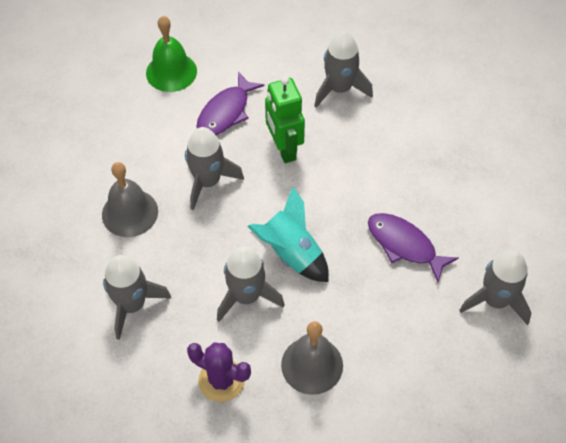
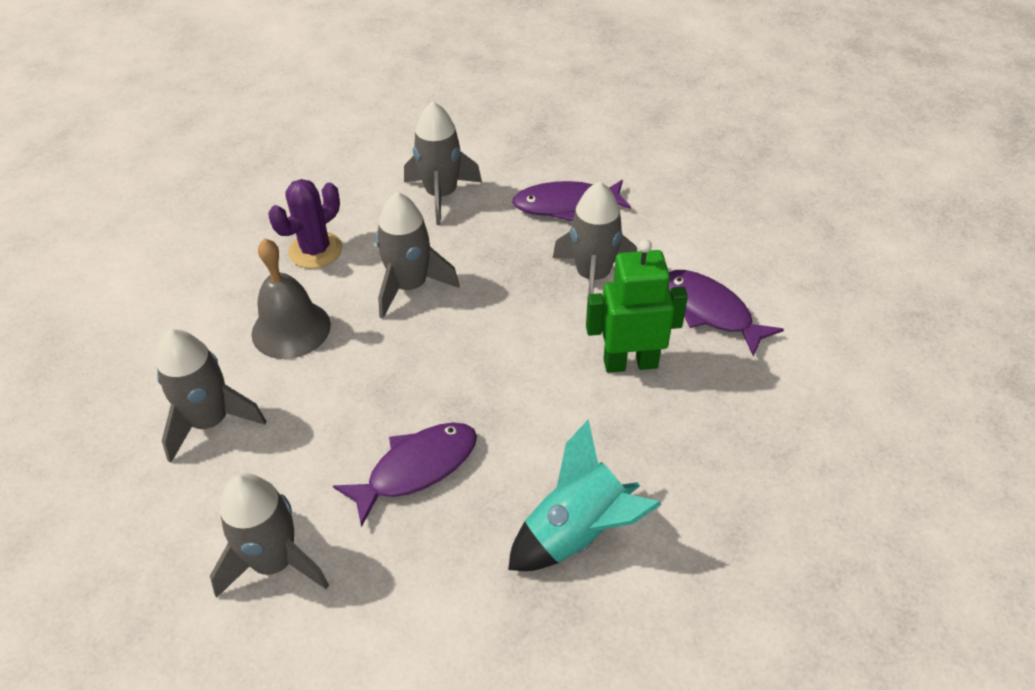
camera: 105 degrees right, 10 degrees down
grey bell [102,162,158,237] -> purple fish [512,180,631,222]
green bell [146,16,197,92] -> none
turquoise rocket [247,186,329,282] -> turquoise rocket moved to [508,420,662,571]
grey rocket [314,31,373,108] -> grey rocket moved to [156,329,266,463]

